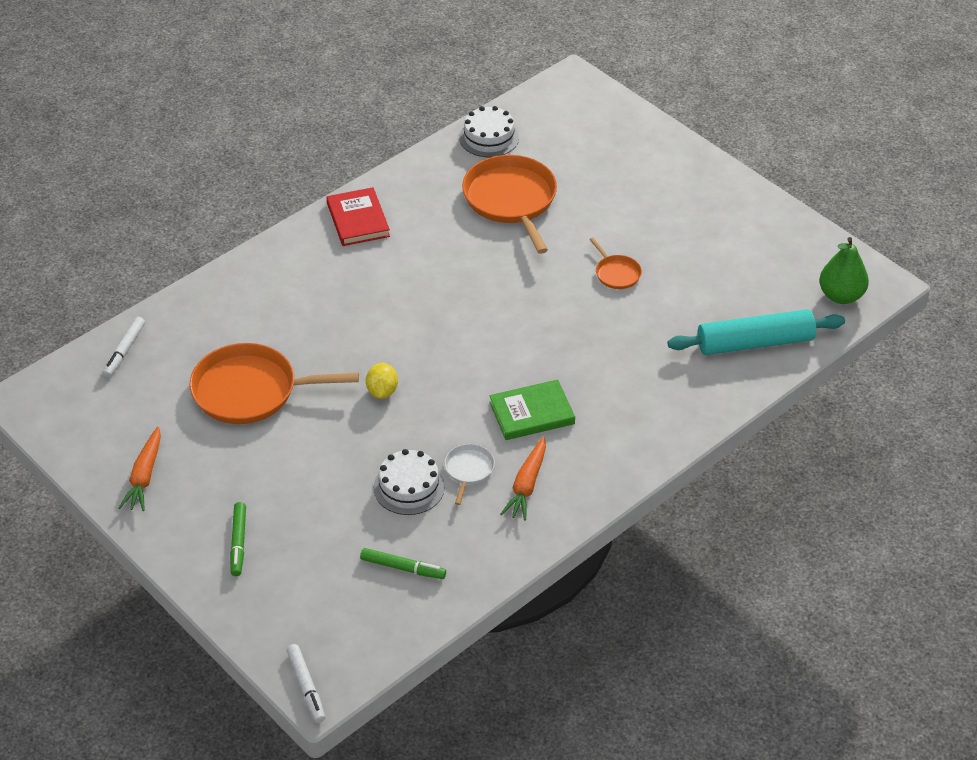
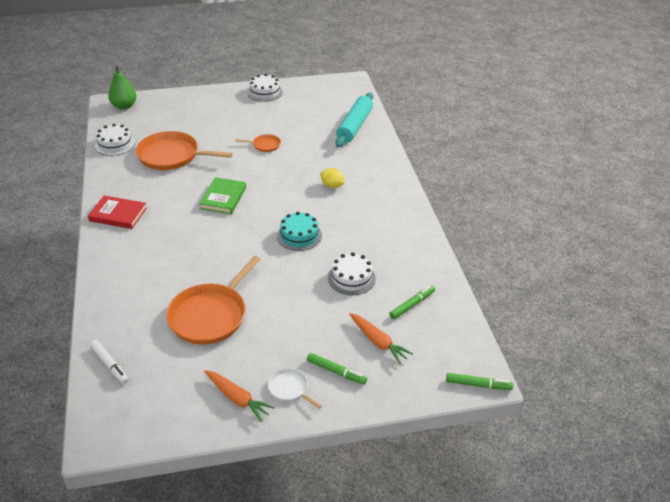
camera: 60 degrees left, 5 degrees down
white marker [287,644,325,723] -> green marker [446,373,513,390]
yellow lemon [366,363,398,399] -> yellow lemon moved to [320,168,345,188]
white pan [444,444,495,505] -> white pan moved to [268,368,322,409]
green book [489,379,575,440] -> green book moved to [199,177,246,214]
orange carrot [501,437,546,521] -> orange carrot moved to [350,313,413,364]
green pear [819,237,869,304] -> green pear moved to [108,66,137,110]
none -> white cake [247,74,283,102]
none -> turquoise cake [277,212,322,251]

